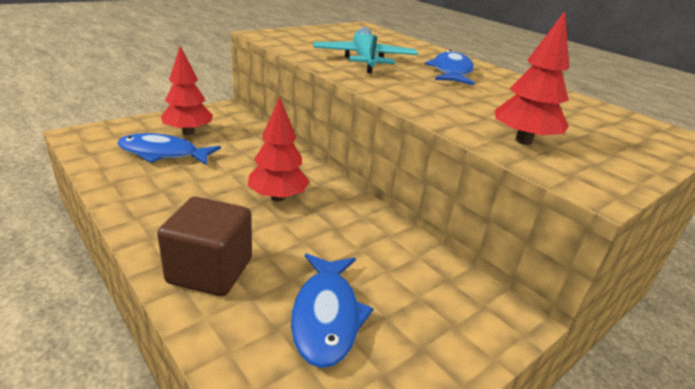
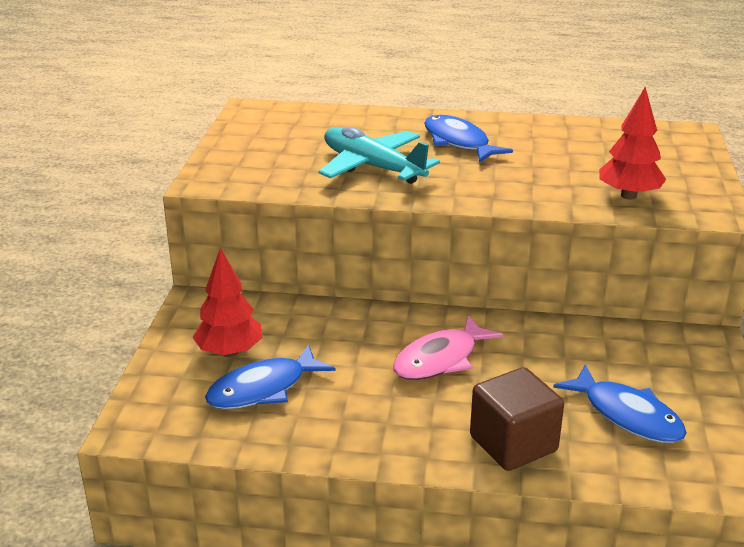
camera: 40 degrees left, 0 degrees up
red tree [248,96,310,202] -> pink fish [393,315,503,380]

